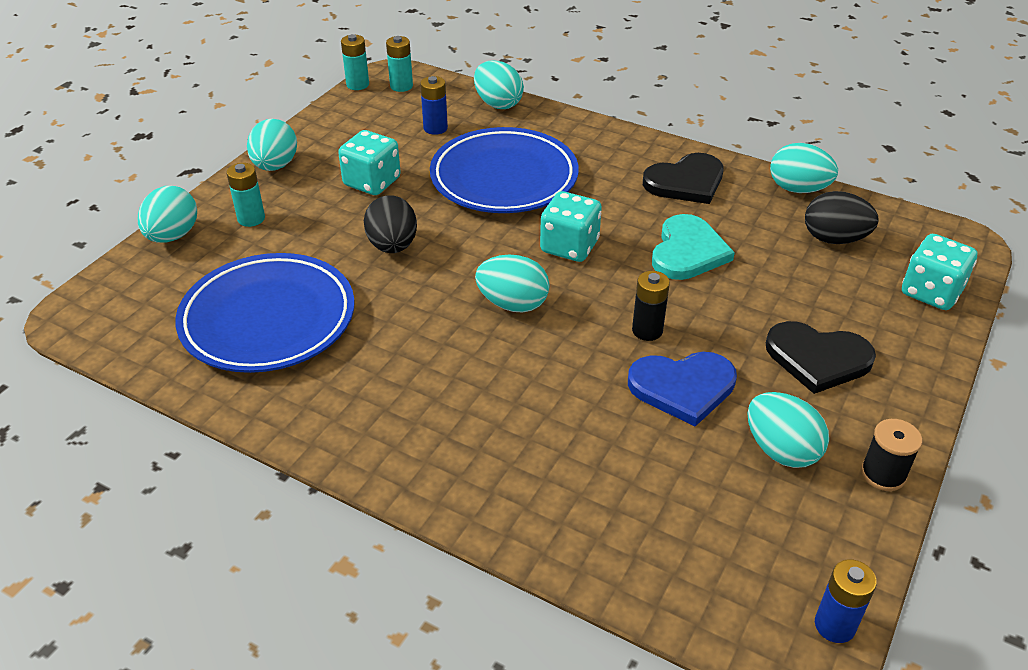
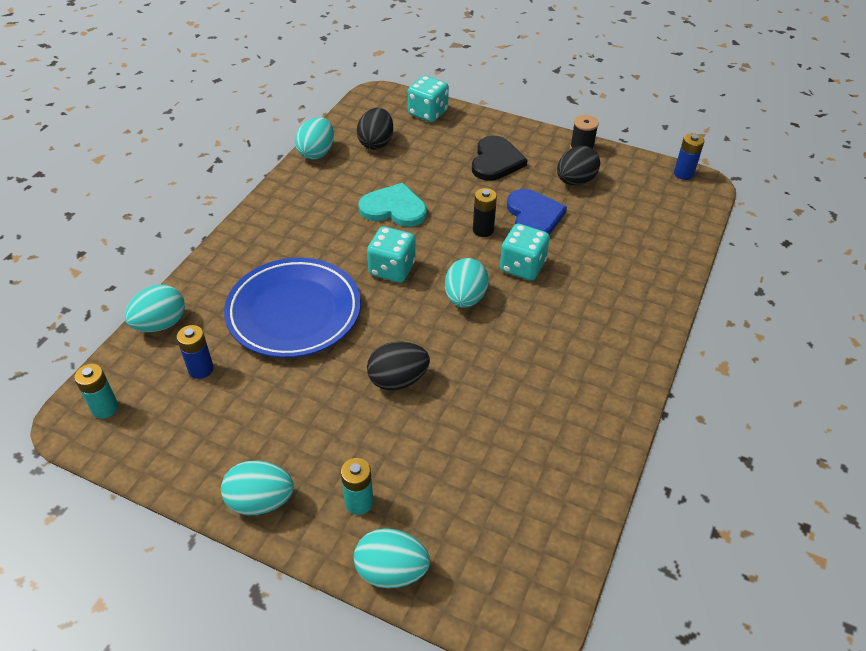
camera: 95 degrees left, 5 degrees up
blue plate [175,253,355,373] -> none
turquoise dice [338,130,401,195] -> turquoise dice moved to [500,224,550,281]
turquoise battery [341,34,369,90] -> none
black heart [643,153,723,204] -> none
turquoise egg [748,392,829,468] -> black egg [557,146,600,185]

